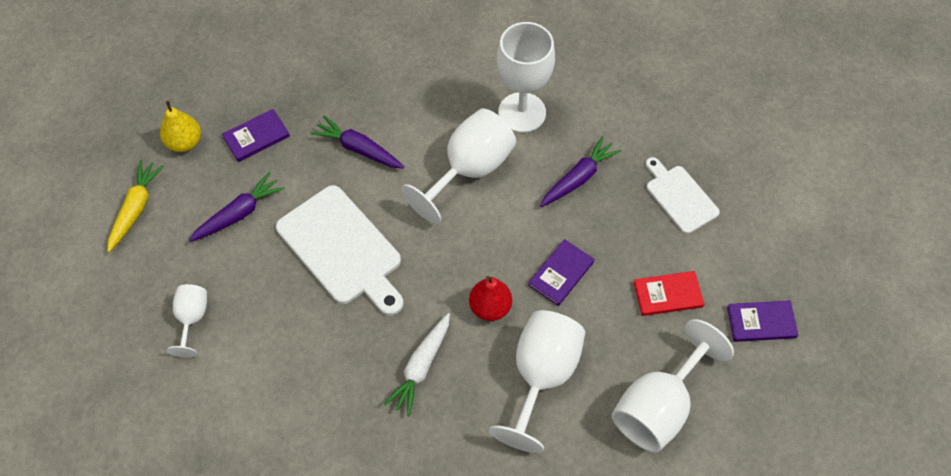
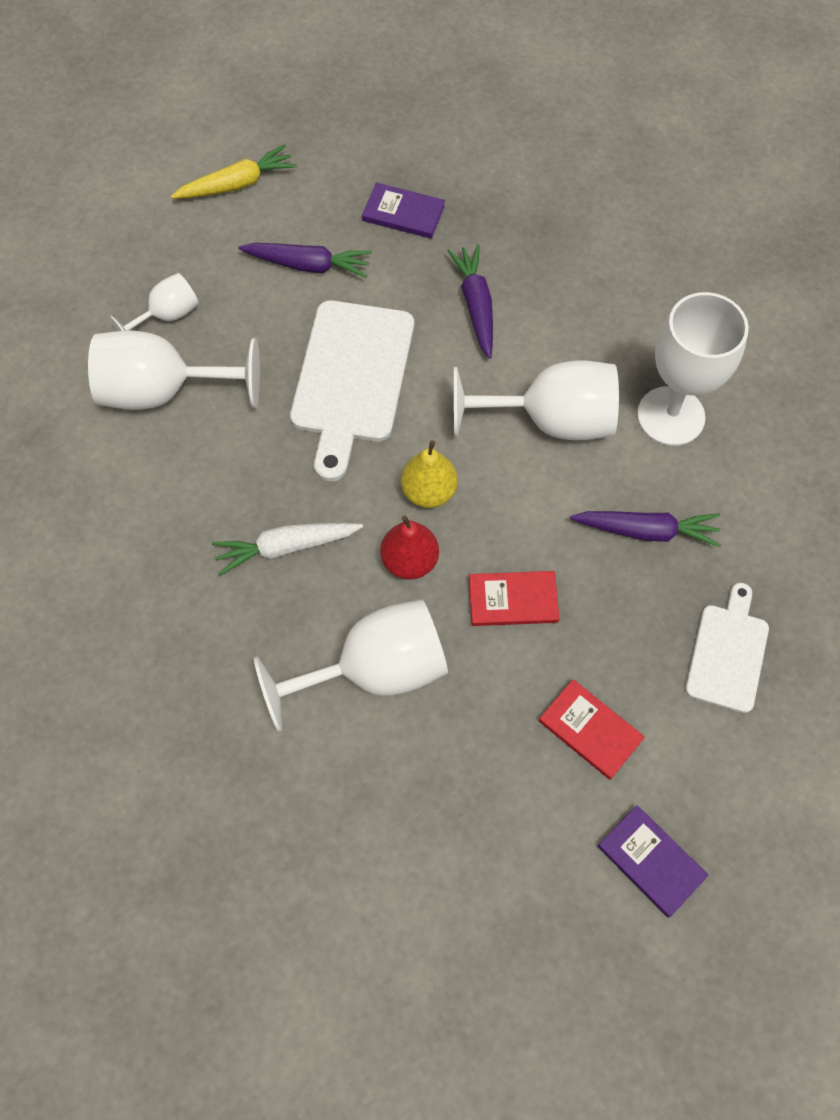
camera: 50 degrees right, 5 degrees up
yellow pear [160,101,201,152] -> yellow pear moved to [401,440,458,508]
purple book [528,239,594,306] -> red book [469,571,559,626]
white goblet [612,319,734,452] -> white goblet moved to [88,331,260,410]

